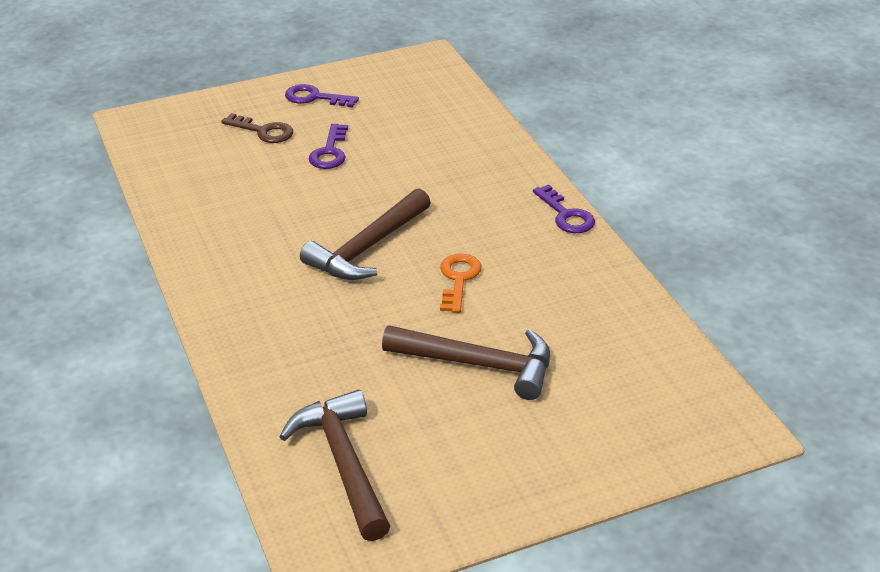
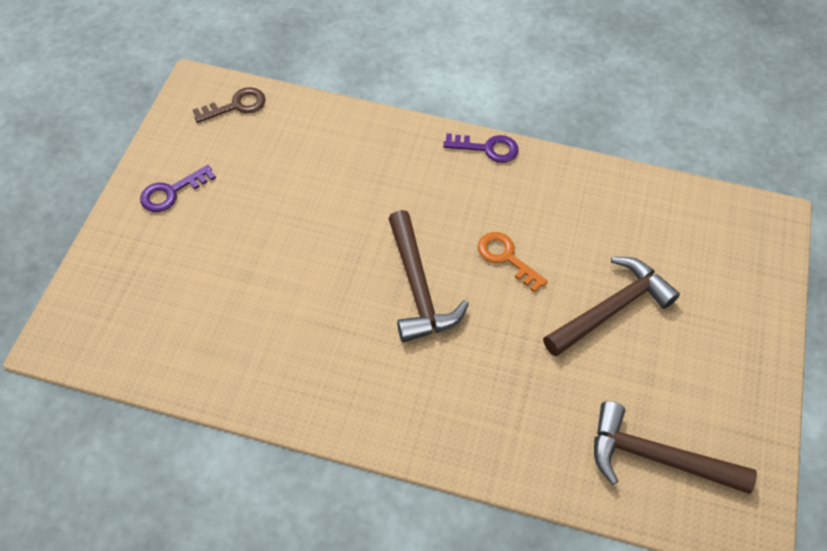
camera: 55 degrees left, 20 degrees up
brown key [221,113,293,143] -> brown key moved to [193,87,266,123]
purple key [309,124,348,169] -> none

